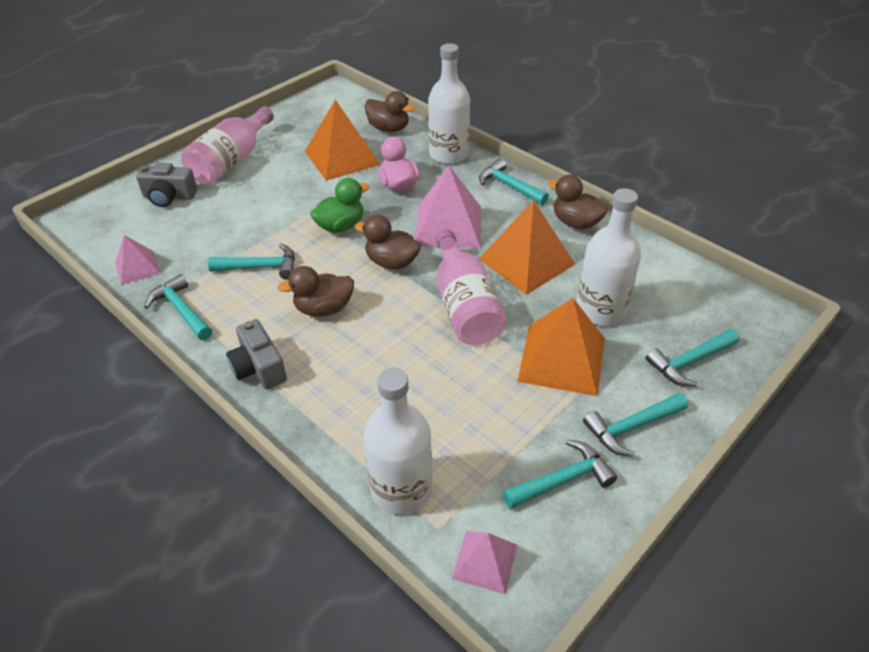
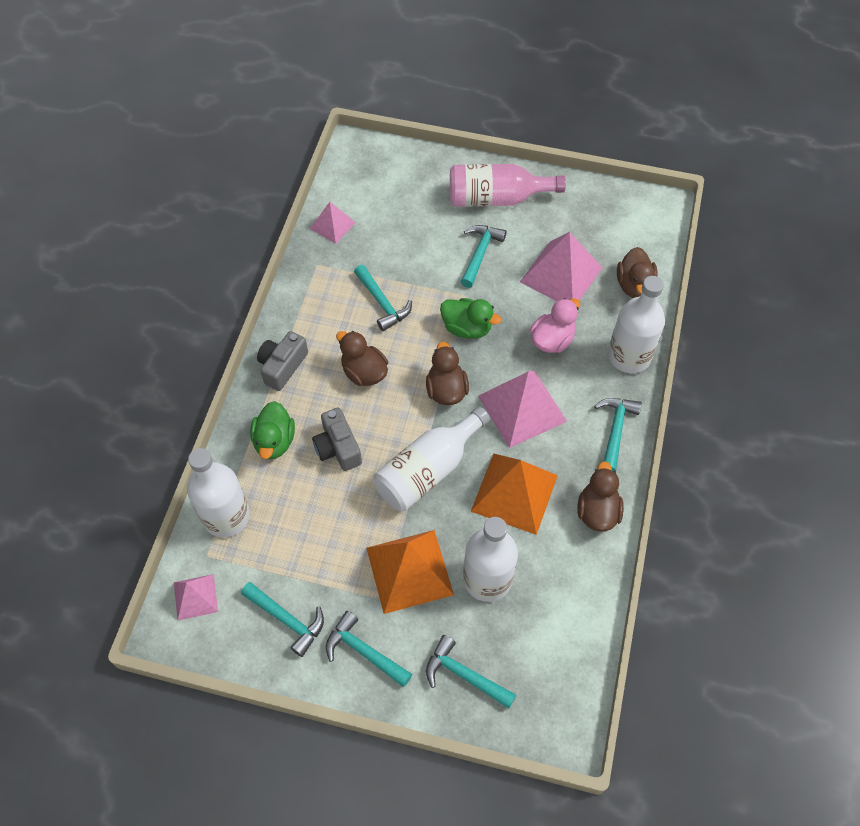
camera: 60 degrees right, 15 degrees up
grey camera [136,163,197,207] -> grey camera moved to [312,407,362,471]
turquoise hammer [144,274,212,340] -> turquoise hammer moved to [461,225,507,288]
orange pyramid [305,99,381,181] -> pink pyramid [520,232,603,301]
pink bottle [435,229,507,345] -> white bottle [373,406,490,511]
none -> green duck [250,401,295,459]

